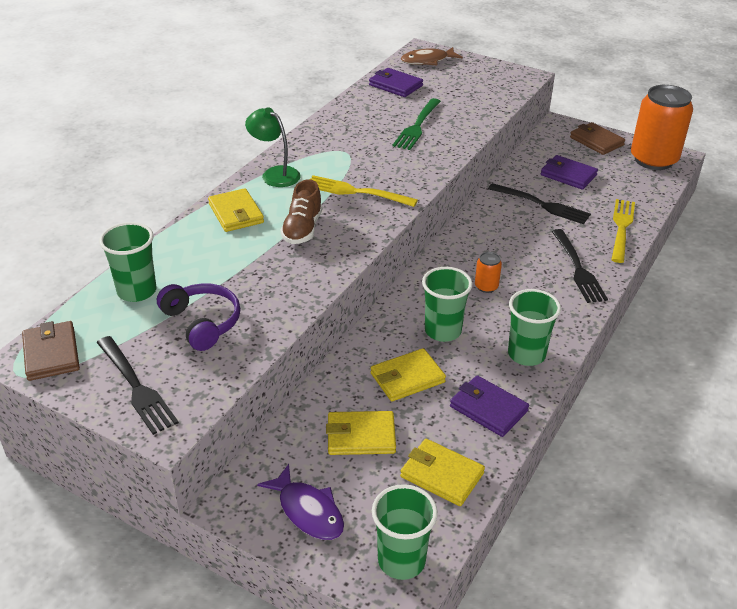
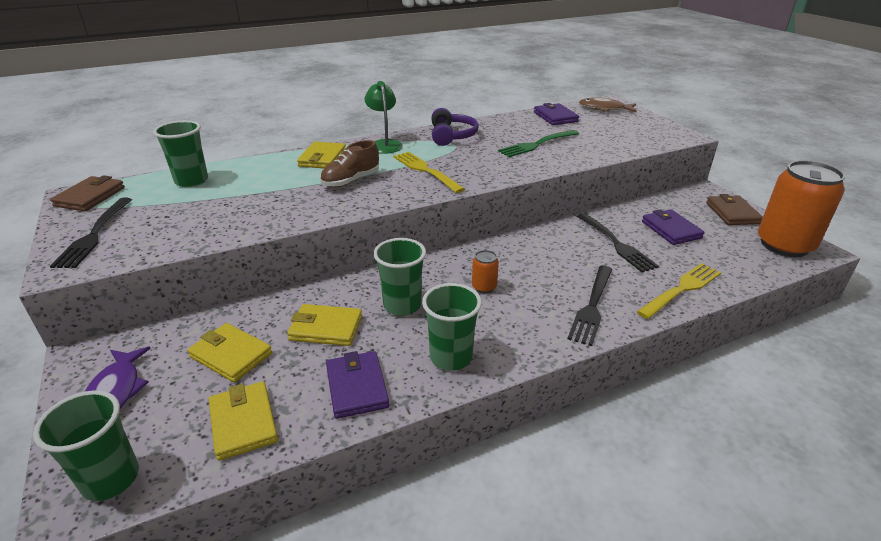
camera: 35 degrees right, 5 degrees down
purple headphones [157,283,240,351] -> purple headphones moved to [431,108,479,146]

